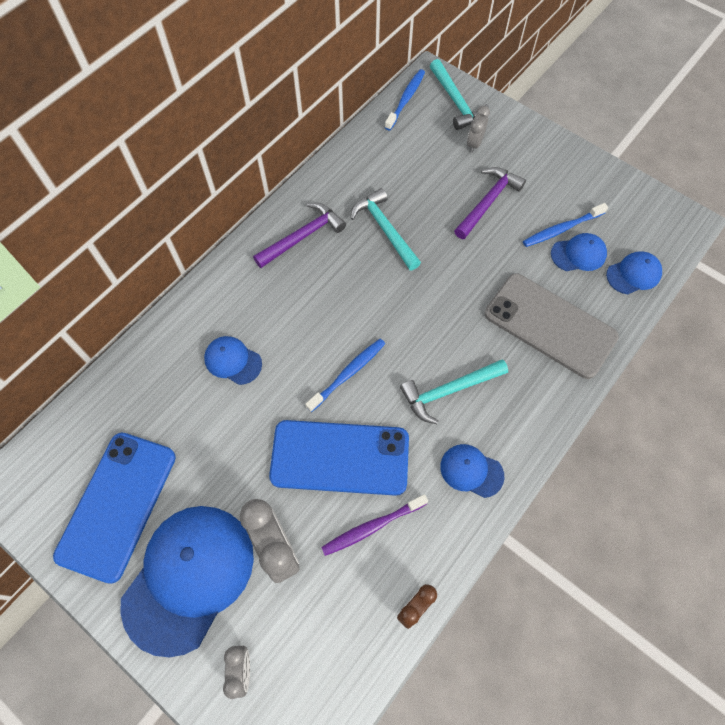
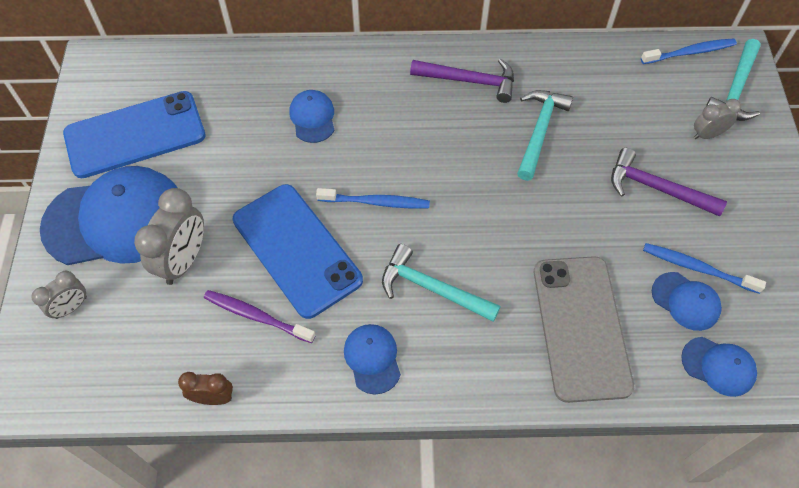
camera: 50 degrees right, 5 degrees down
purple hammer [454,167,526,239] -> purple hammer turned 150 degrees counterclockwise [611,148,727,217]

